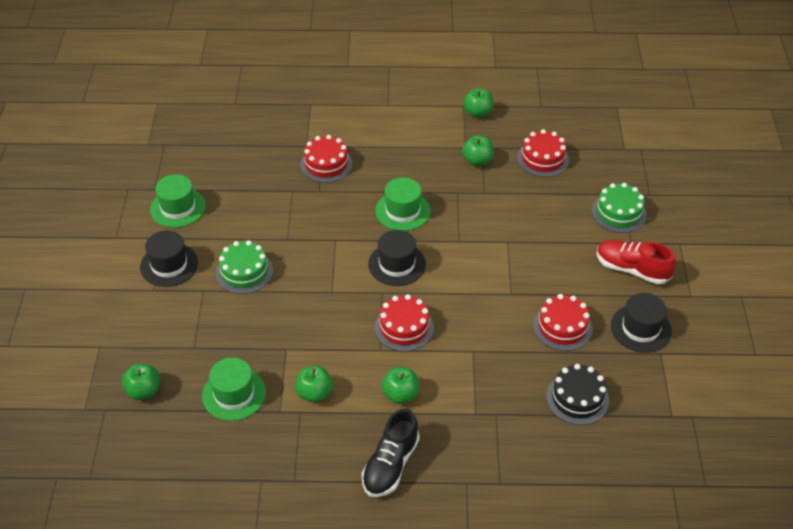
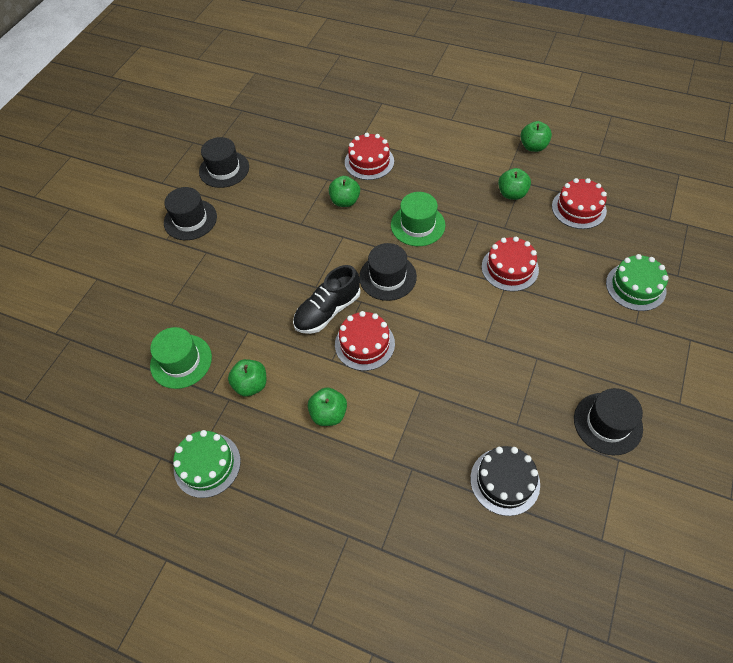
camera: 25 degrees right, 10 degrees up
green apple [122,363,160,400] -> green apple moved to [329,176,360,207]
green hat [150,174,206,228] -> black hat [199,137,249,188]
green cake [216,240,273,294] -> green cake moved to [173,430,241,498]
black shoe [362,408,420,497] -> black shoe moved to [293,265,361,334]
red cake [533,294,593,351] -> red cake moved to [482,237,539,292]
red shoe [597,240,676,284] -> none

